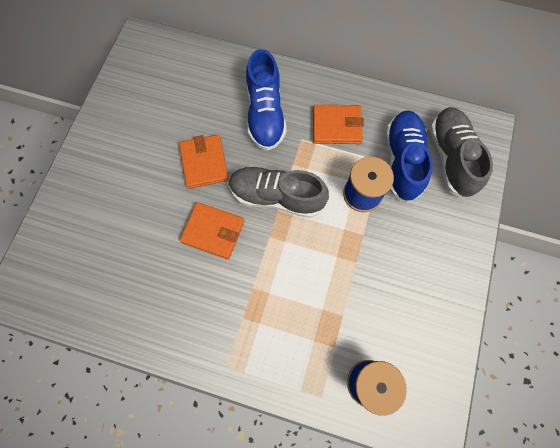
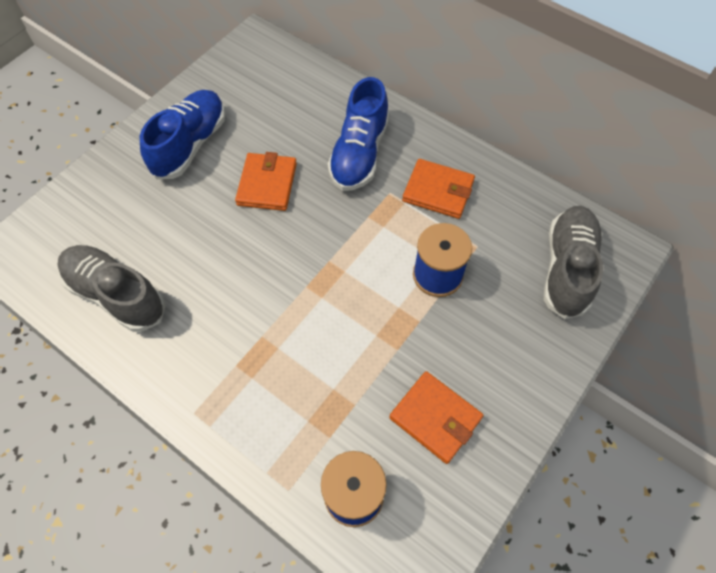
camera: 20 degrees right, 10 degrees down
orange wallet [180,202,245,259] -> orange wallet moved to [389,371,484,464]
grey shoe [229,166,329,218] -> grey shoe moved to [58,245,166,332]
blue shoe [386,110,433,203] -> blue shoe moved to [140,90,225,180]

